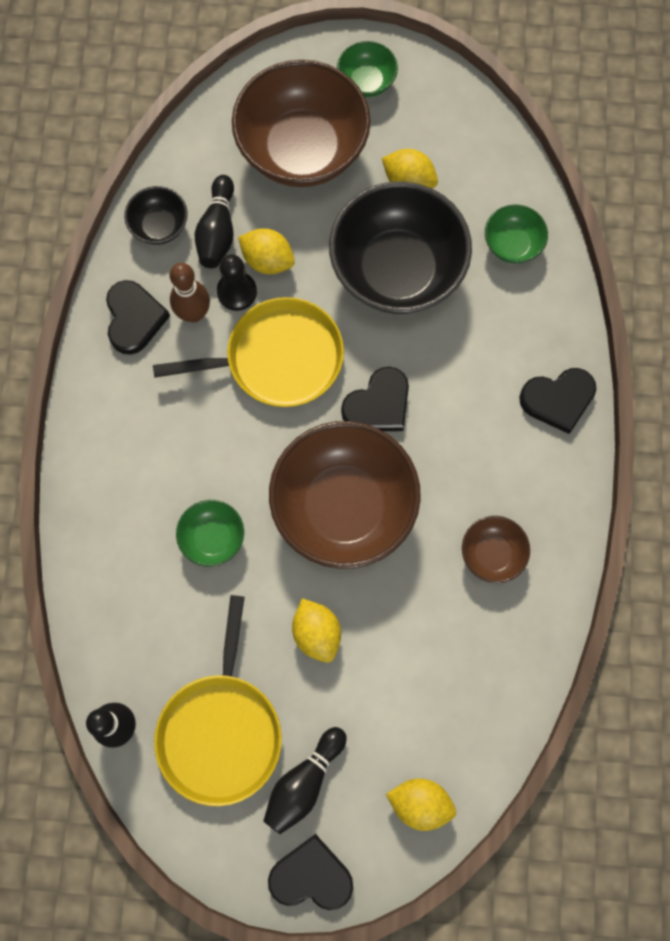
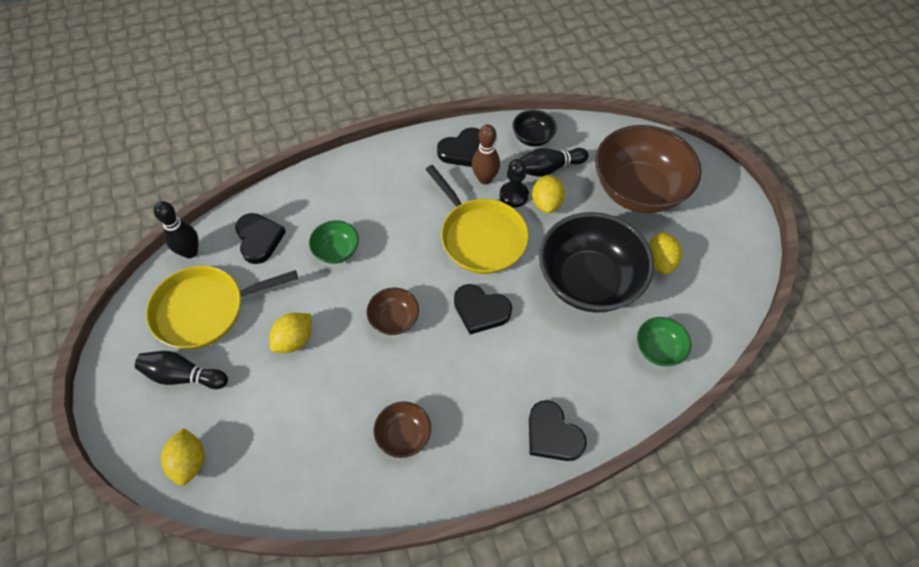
camera: 65 degrees right, 15 degrees down
black heart [268,834,353,910] -> black heart moved to [235,213,286,264]
brown bowl [269,421,421,569] -> brown bowl [367,288,419,335], size x0.46
green bowl [337,41,398,97] -> none

